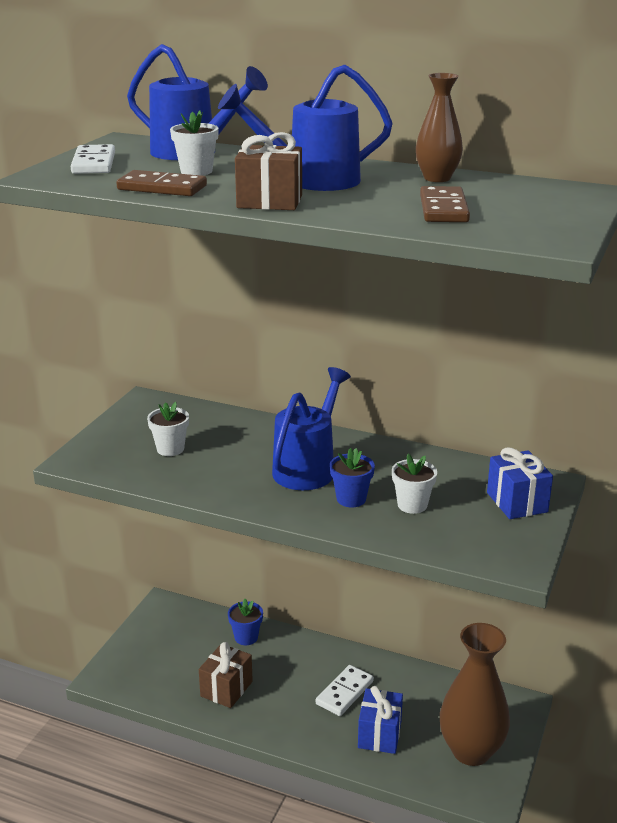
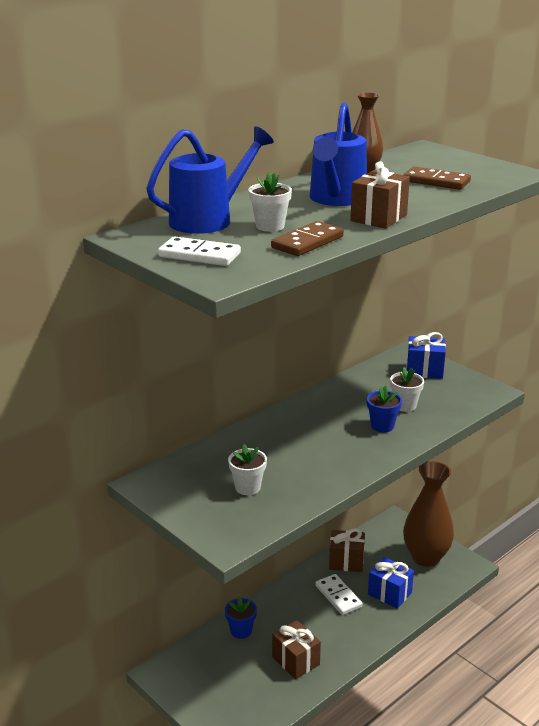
camera: 65 degrees left, 0 degrees up
blue watering can [272,367,351,490] -> none
none -> brown gift [329,529,365,572]

